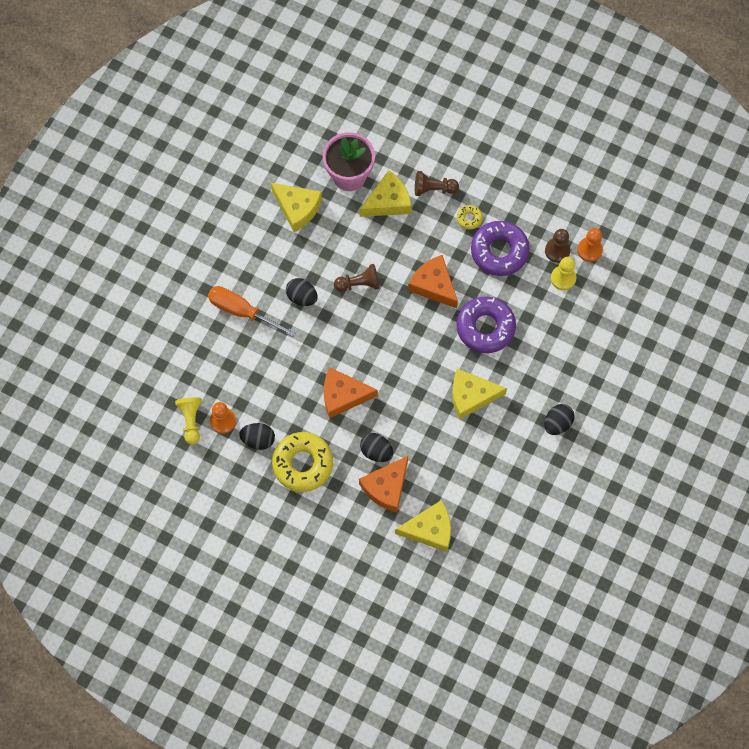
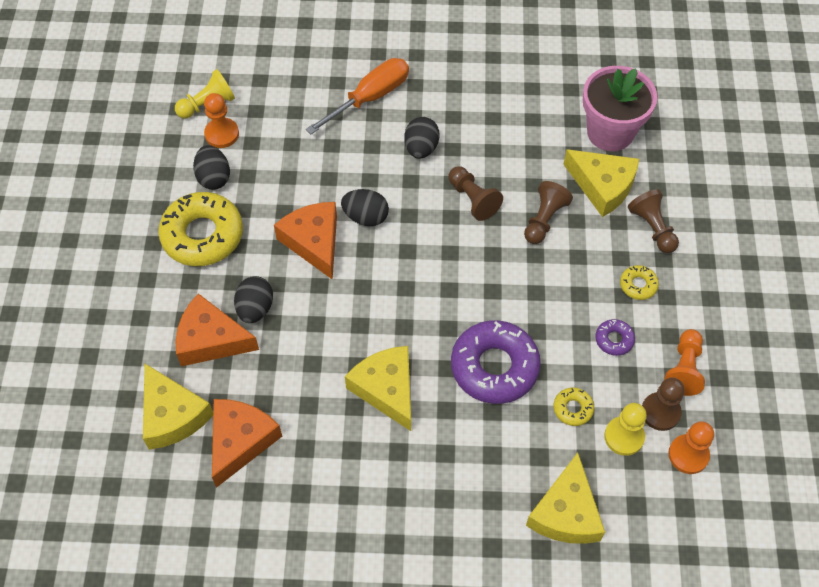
camera: 65 degrees right, 10 degrees down
orange screwdriver [208,286,296,337] -> orange screwdriver turned 45 degrees clockwise [306,58,409,134]
yellow cheese [271,183,322,232] -> yellow cheese moved to [526,453,605,544]
orange cheese [408,255,458,309] -> orange cheese moved to [212,399,282,488]
purple donut [471,221,530,276] -> purple donut [595,319,635,356], size x0.45
black egg [544,404,575,435] -> black egg moved to [341,189,389,226]
none -> brown pawn [524,181,573,244]
none -> yellow donut [554,388,594,426]
none -> orange pawn [664,329,705,396]

